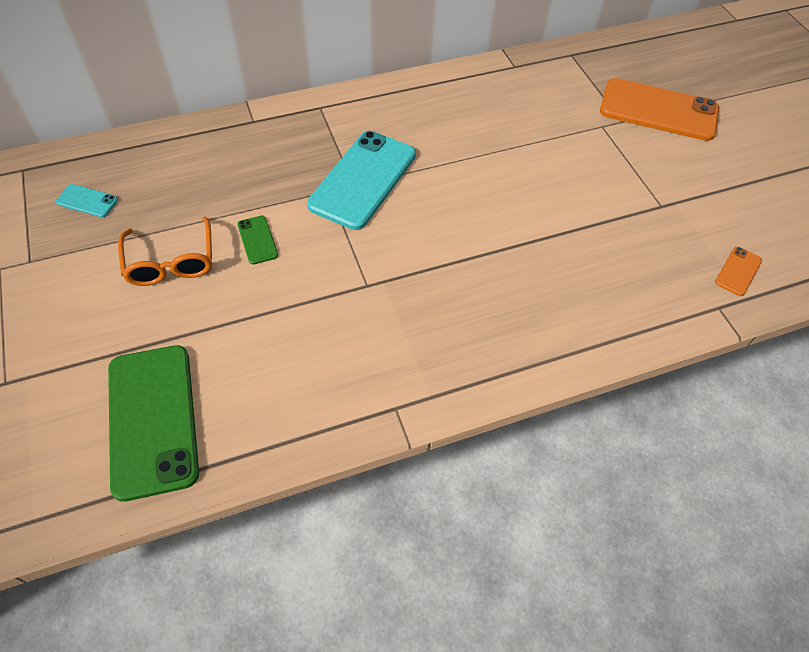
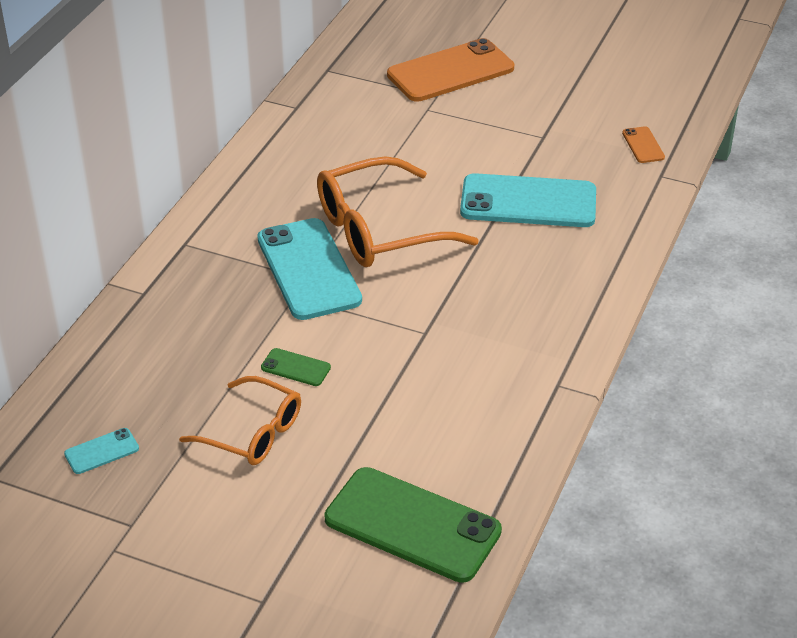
camera: 45 degrees left, 15 degrees down
none -> orange glasses [317,156,479,267]
none -> turquoise phone [460,173,596,227]

